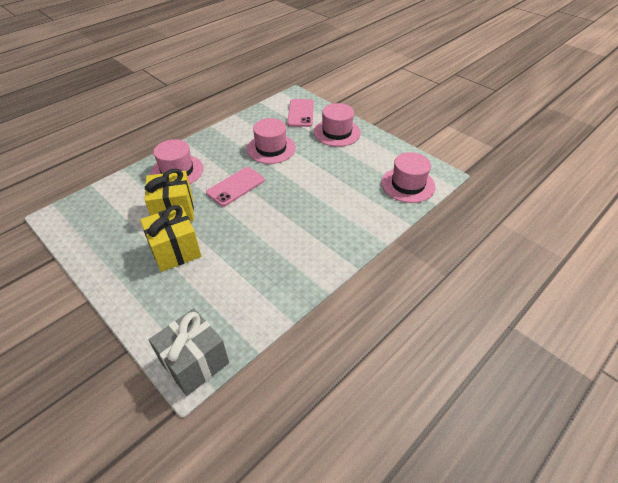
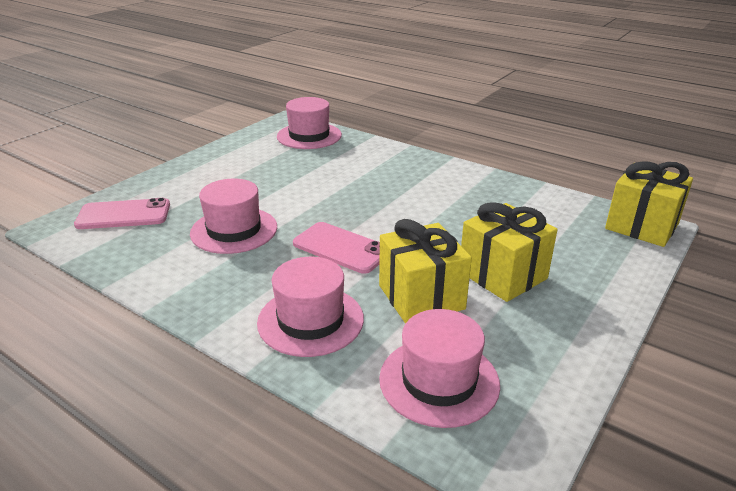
camera: 100 degrees left, 15 degrees down
grey gift [149,309,229,396] -> yellow gift [605,161,693,247]
pink hat [314,103,361,147] -> pink hat moved to [379,309,500,428]

